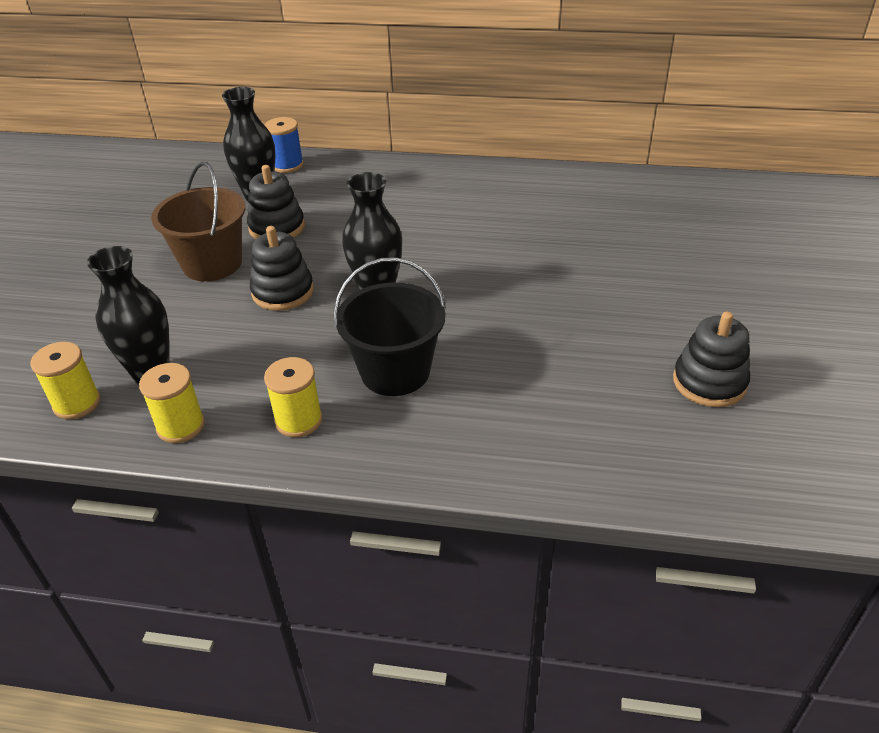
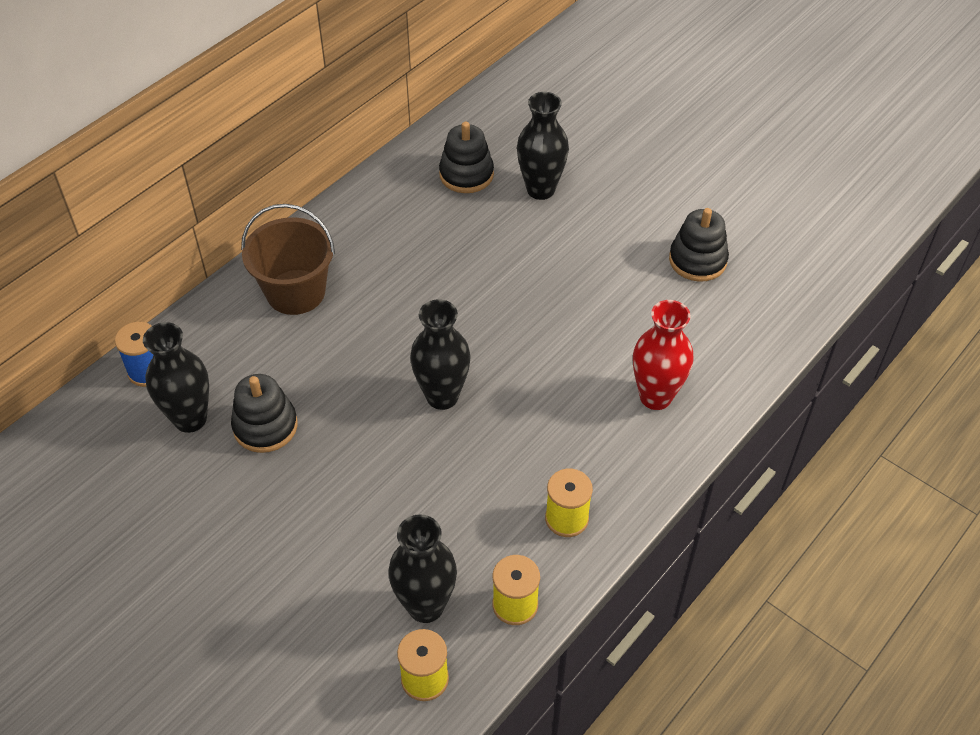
camera: 60 degrees left, 10 degrees up
brown bucket [151,162,245,281] -> brown bucket moved to [241,204,335,315]
black stacking toy [250,226,314,311] -> black stacking toy moved to [439,122,494,193]
black bucket [334,257,446,396] -> none
none -> black vase [517,92,569,200]
none -> red vase [633,300,693,410]

